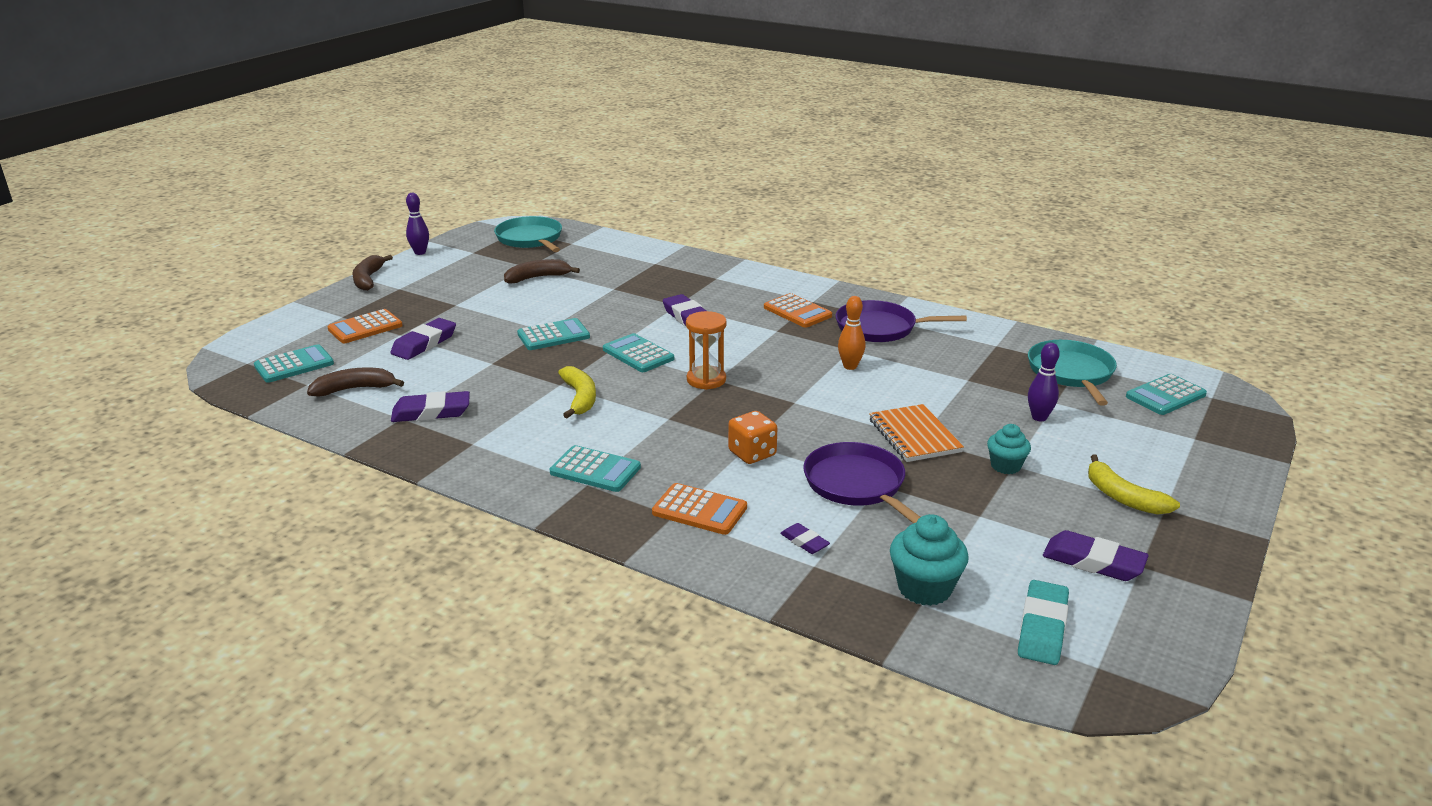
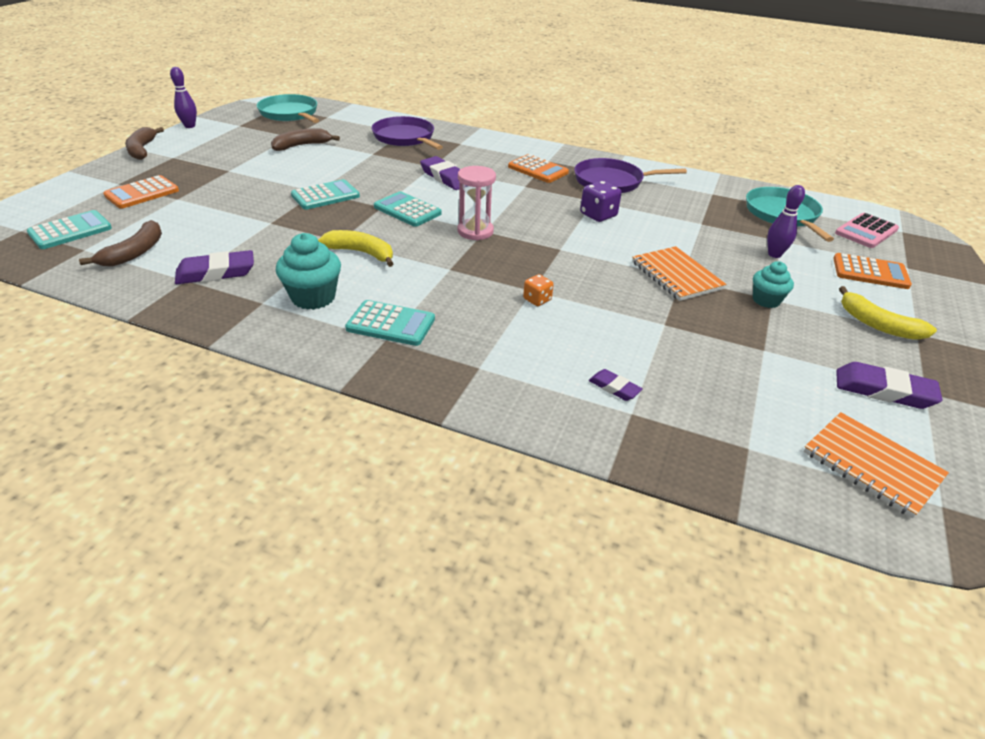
camera: 10 degrees left, 10 degrees up
brown banana [307,367,404,396] -> brown banana turned 135 degrees clockwise [79,220,162,266]
purple eraser [390,318,456,360] -> none
yellow banana [558,366,596,418] -> yellow banana turned 45 degrees counterclockwise [318,230,394,267]
orange calculator [652,483,747,535] -> orange calculator moved to [833,253,912,289]
orange hourglass [686,311,727,390] -> pink hourglass [457,166,496,241]
orange dice [728,411,777,464] -> orange dice [523,274,554,306], size x0.62
purple pan [803,442,920,523] -> purple pan moved to [371,116,443,150]
orange bowling pin [838,296,865,370] -> purple dice [580,181,622,222]
turquoise cupcake [890,514,969,606] -> turquoise cupcake moved to [276,233,341,310]
turquoise eraser [1018,580,1069,665] -> orange notebook [803,412,949,518]
turquoise calculator [1126,374,1207,415] -> pink calculator [835,213,899,248]

